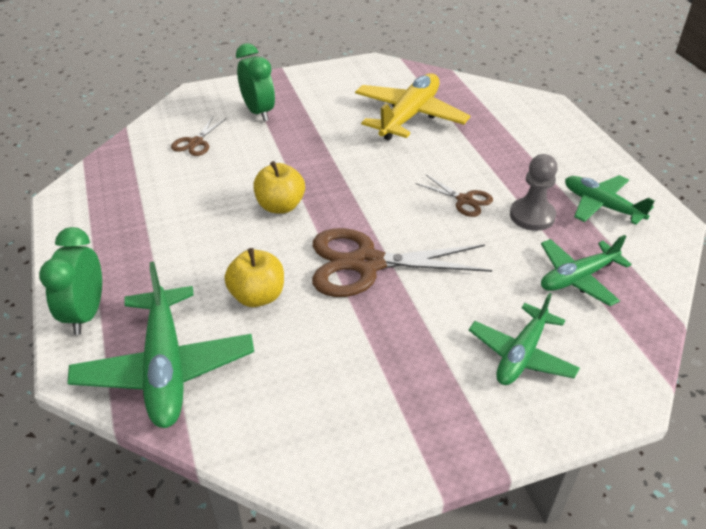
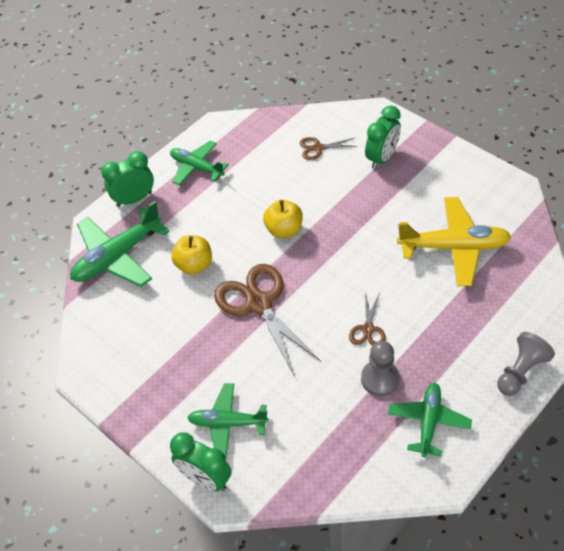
camera: 65 degrees right, 10 degrees up
green plane [541,235,632,306] -> green plane moved to [170,140,229,185]
none -> green clock [170,432,232,491]
none -> grey pawn [497,332,555,396]

